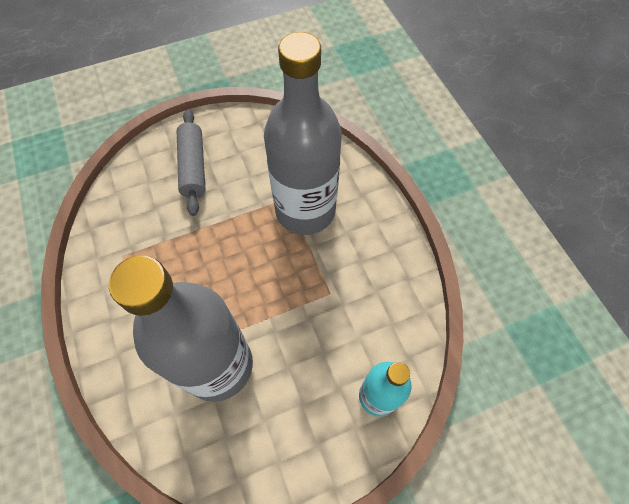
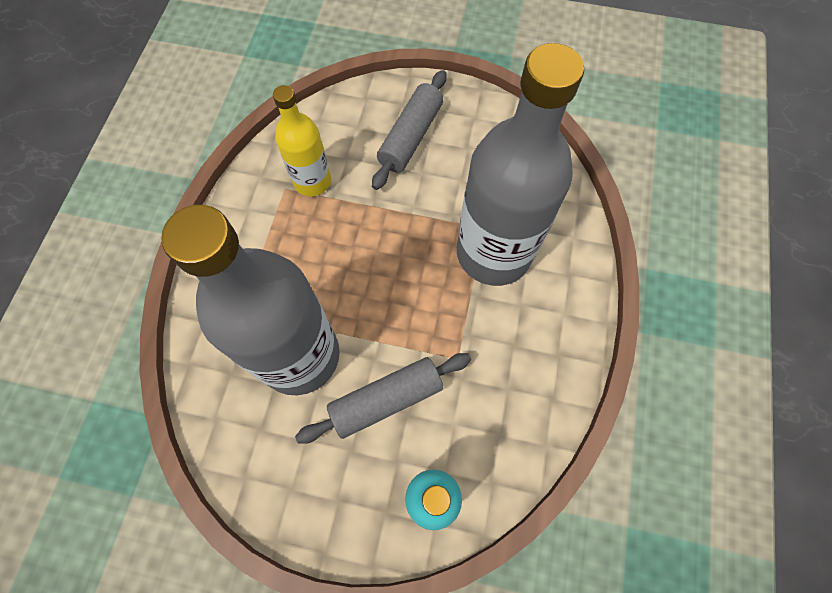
camera: 35 degrees right, 5 degrees up
none -> yellow bottle [273,85,331,196]
none -> grey rolling pin [295,353,471,444]

